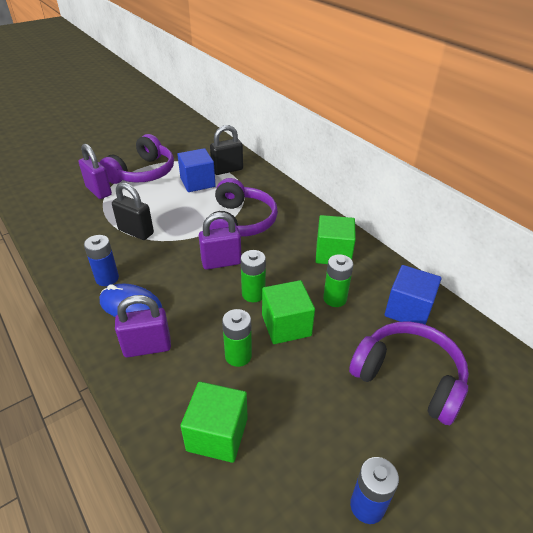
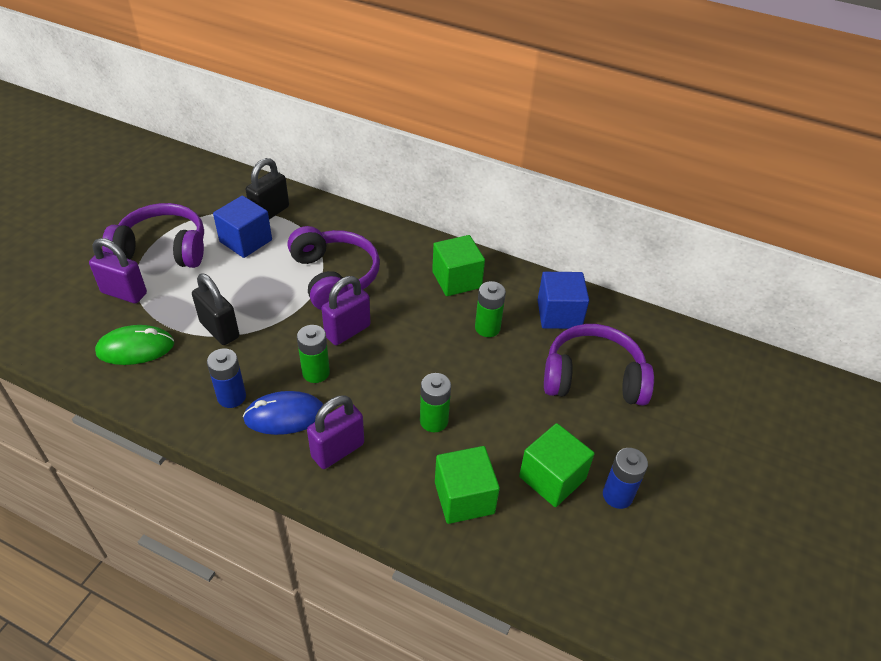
camera: 30 degrees left, 5 degrees up
purple headphones [100,134,174,184] -> purple headphones turned 90 degrees counterclockwise [102,203,204,268]
black padlock [112,182,154,240] -> black padlock turned 45 degrees clockwise [192,273,239,345]
green battery [241,250,266,302] -> green battery moved to [297,325,330,383]
green cube [262,280,315,344] -> green cube moved to [519,423,594,507]
none -> green mouse [95,325,174,365]

